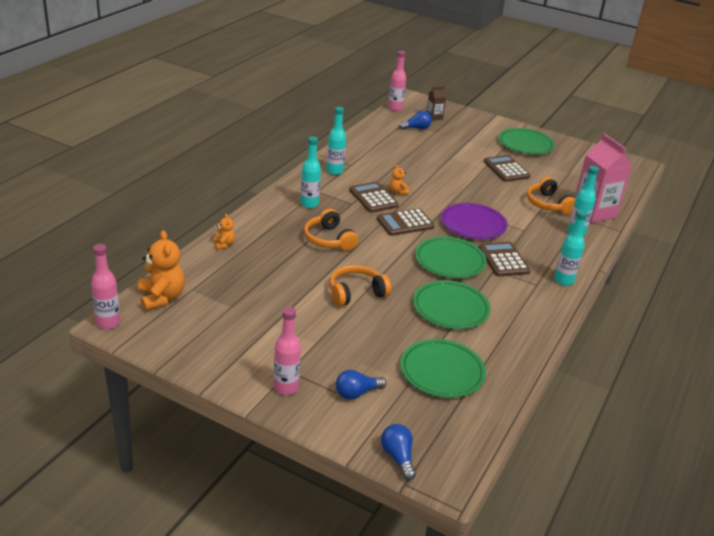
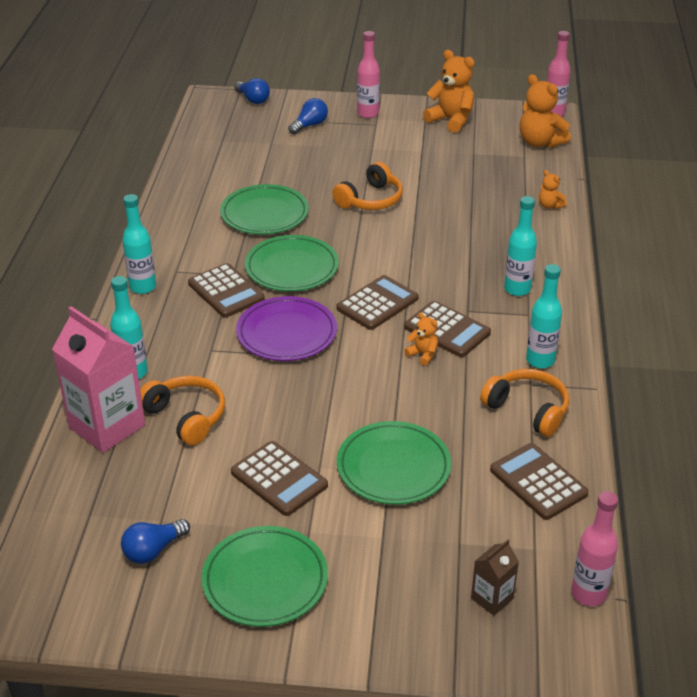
camera: 160 degrees right, 5 degrees up
orange headphones [304,209,358,251] -> orange headphones moved to [480,369,569,437]
blue light bulb [399,111,432,130] -> blue light bulb moved to [121,519,190,564]
green plate [400,339,486,398] -> green plate moved to [337,421,451,504]
none -> orange teddy bear [423,50,475,133]
none -> brown calculator [490,443,588,520]

